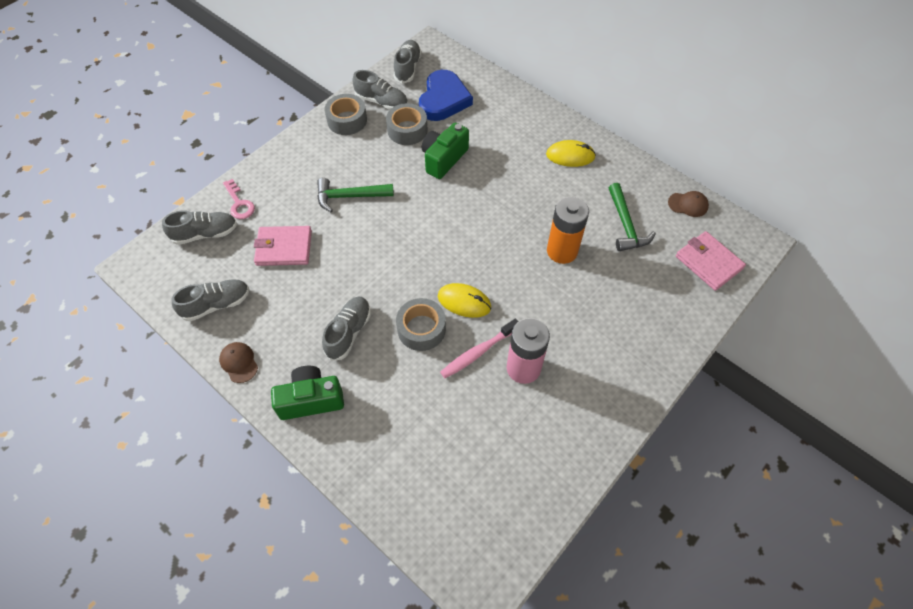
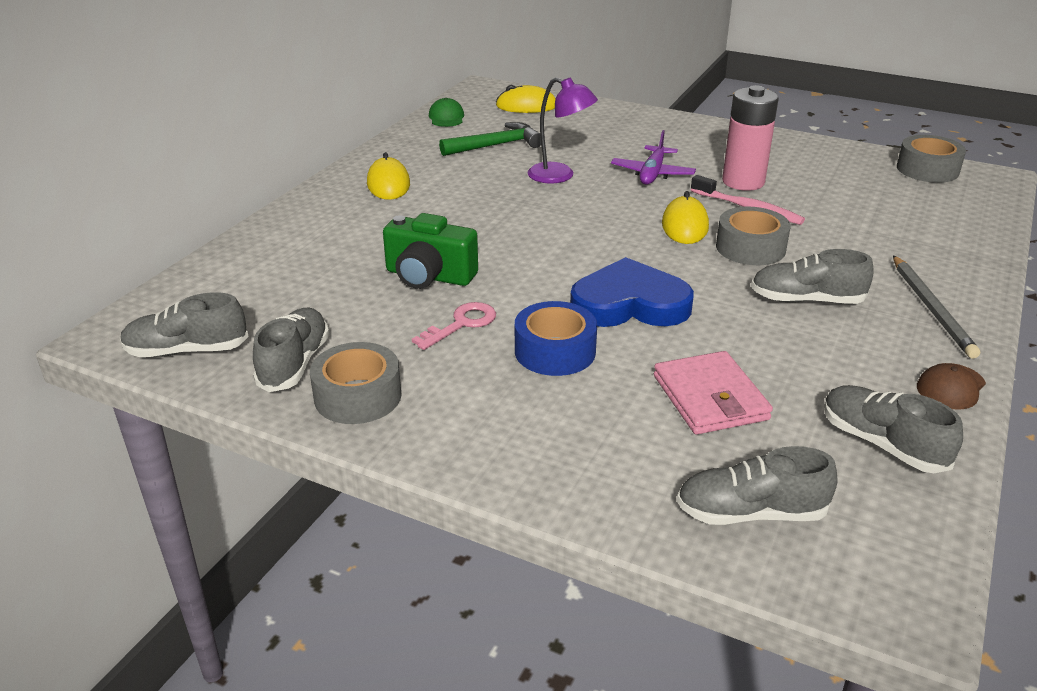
camera: 105 degrees left, 25 degrees down
grey shoe [162,210,237,245] -> grey shoe turned 60 degrees counterclockwise [677,446,837,525]
pink key [223,179,255,219] -> pink key moved to [412,302,496,350]
green camera [271,366,344,420] -> grey pencil [893,255,980,359]
green hammer [317,178,394,212] -> blue tape [515,301,597,376]
grey tape [386,103,427,145] -> grey tape moved to [897,135,966,183]
blue heart [419,70,473,121] -> blue heart moved to [570,257,694,327]
orange battery [547,197,589,264] -> purple lamp [528,77,598,184]
brown cap [668,191,709,217] -> green cap [429,98,464,127]
pink wallet [676,231,746,291] -> yellow mouse [496,85,556,113]
none -> purple plane [611,130,696,185]

